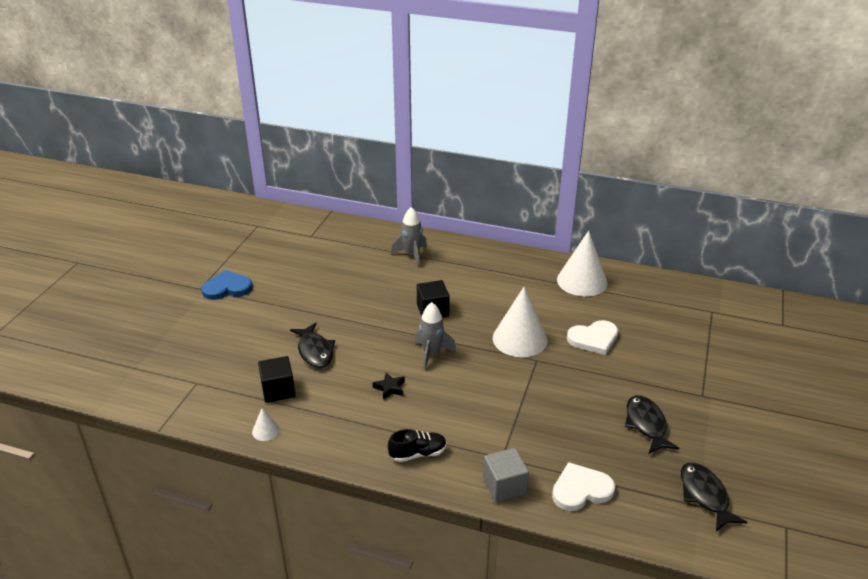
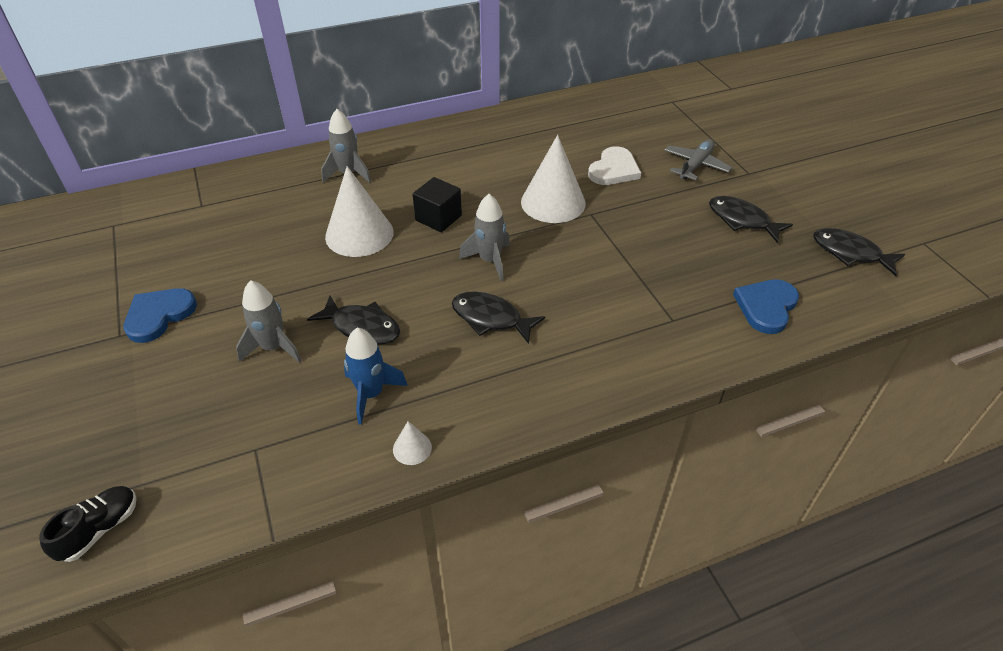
camera: 40 degrees left, 10 degrees up
black cube [258,356,296,403] -> blue rocket [344,328,408,425]
black star [373,372,405,400] -> black fish [452,292,545,344]
black shoe [388,429,447,462] -> black shoe moved to [39,486,137,562]
grey cube [483,448,529,503] -> none
white heart [552,462,615,511] -> blue heart [733,279,799,334]
white cone [557,231,608,297] -> white cone moved to [325,166,394,257]
none -> grey rocket [236,280,301,363]
none -> grey plane [664,139,732,180]

